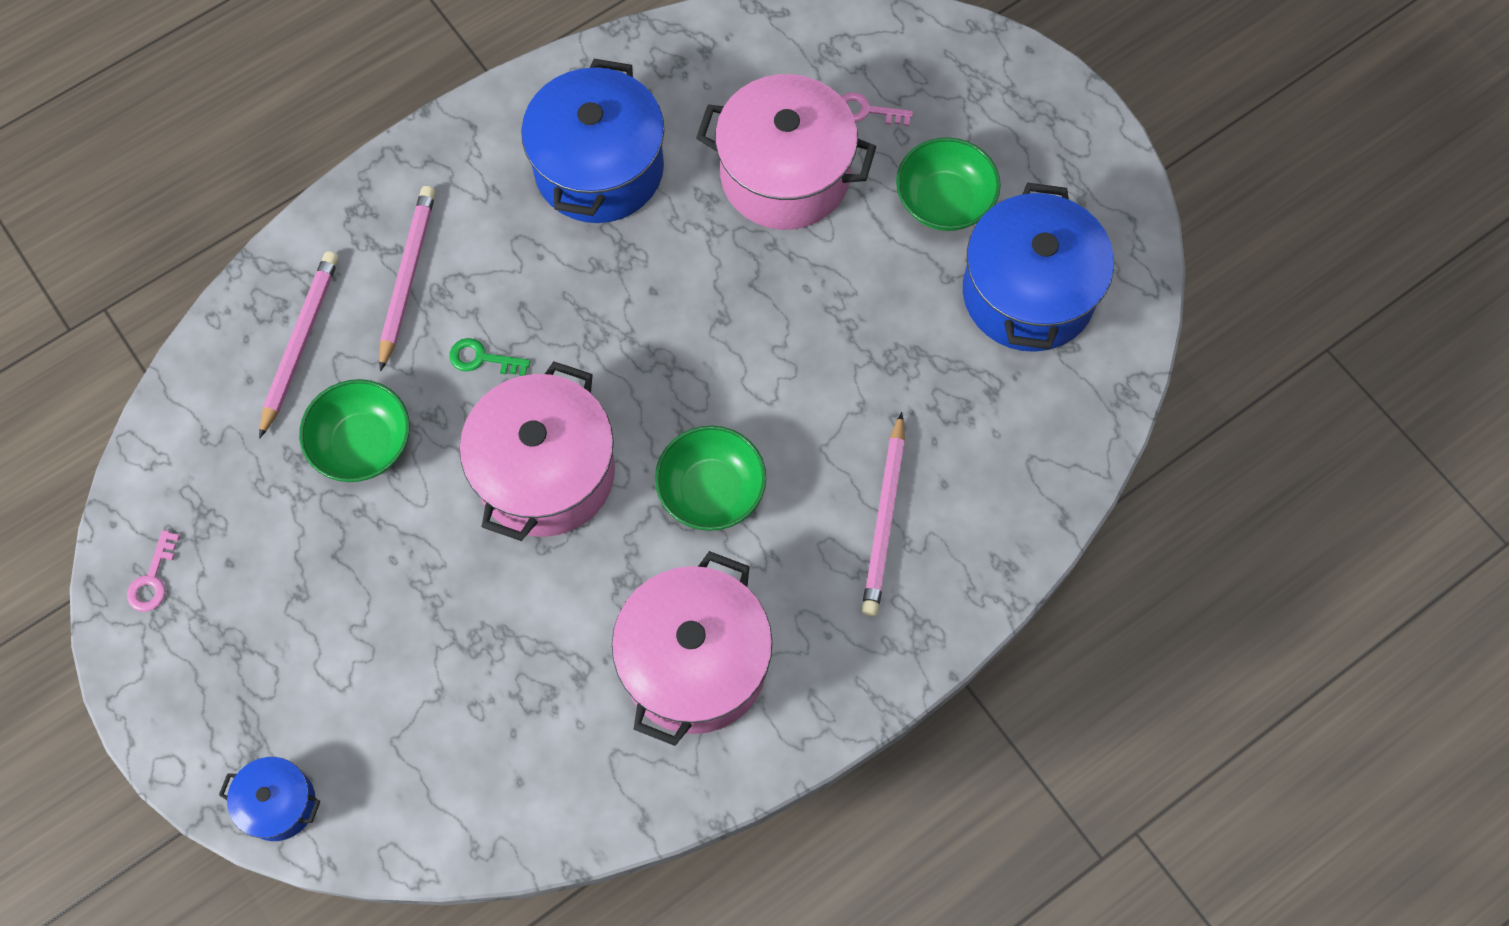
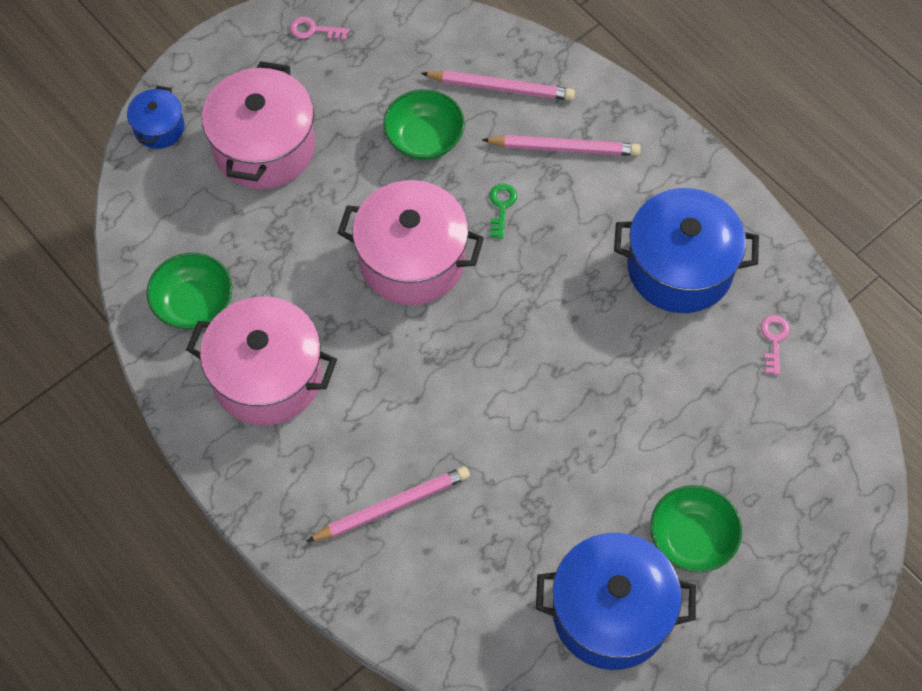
camera: 85 degrees right, 5 degrees down
green bowl [655,426,766,531] -> green bowl moved to [147,253,232,330]
pink pot [696,74,876,230] -> pink pot moved to [202,61,315,189]
pink key [841,92,913,126] -> pink key moved to [761,315,790,375]
pink pencil [862,412,905,617] -> pink pencil turned 150 degrees clockwise [306,466,470,542]

